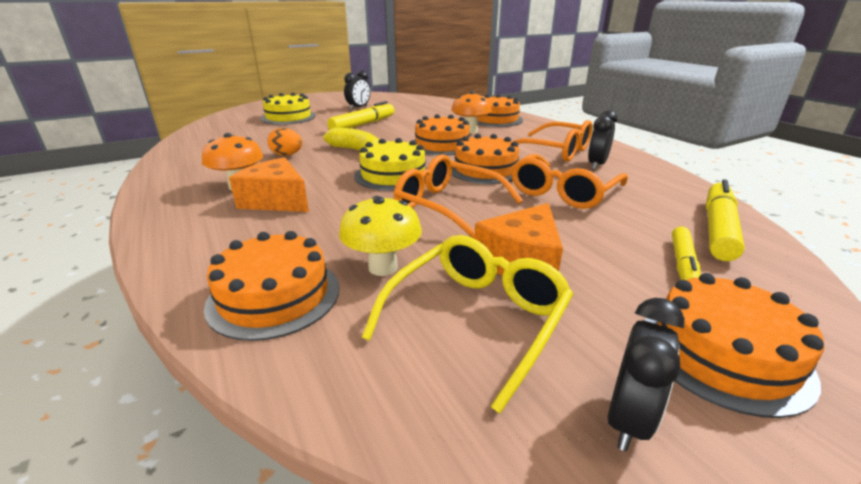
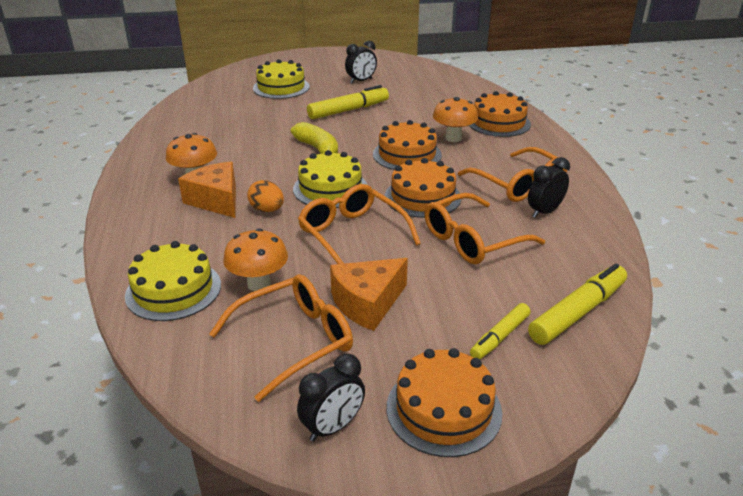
camera: 20 degrees right, 5 degrees up
orange cake [204,231,340,341] -> yellow cake [125,241,221,321]
orange egg [267,128,302,156] -> orange egg moved to [247,180,284,212]
yellow mushroom [339,196,422,276] -> orange mushroom [223,228,288,291]
yellow glasses [362,235,573,414] -> orange glasses [209,274,353,402]

